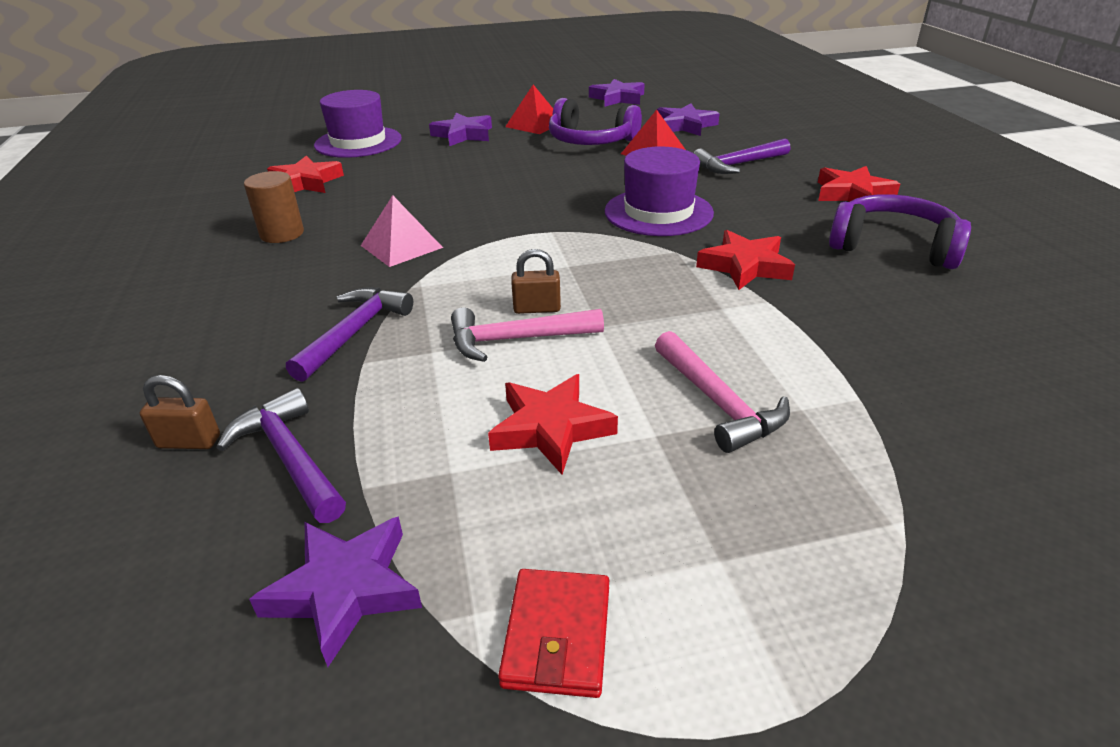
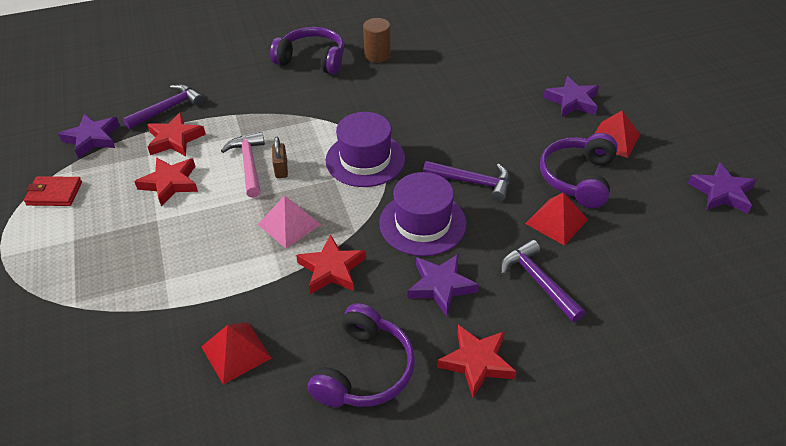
camera: 85 degrees right, 10 degrees up
brown padlock [140,375,220,449] -> none
red star [267,155,344,193] -> red star moved to [147,112,206,156]
purple hammer [286,288,413,382] -> purple hammer moved to [423,161,510,202]
purple hat [314,90,402,158] -> purple hat moved to [326,112,405,187]
pink pyramid [361,195,443,267] -> pink pyramid moved to [258,195,321,248]
pink hammer [655,331,790,453] -> none
purple star [657,103,720,136] -> purple star moved to [407,254,479,317]
none -> red pyramid [201,322,271,385]
none -> purple headphones [270,27,344,74]

